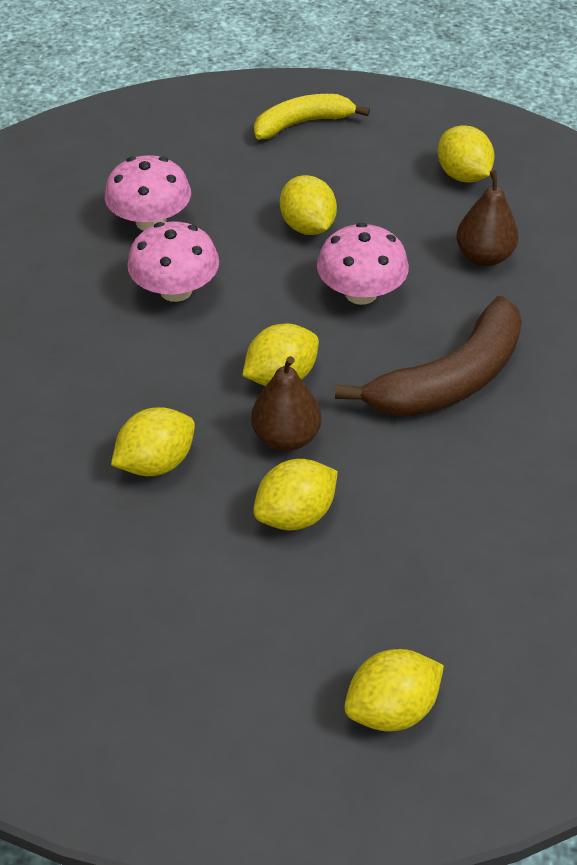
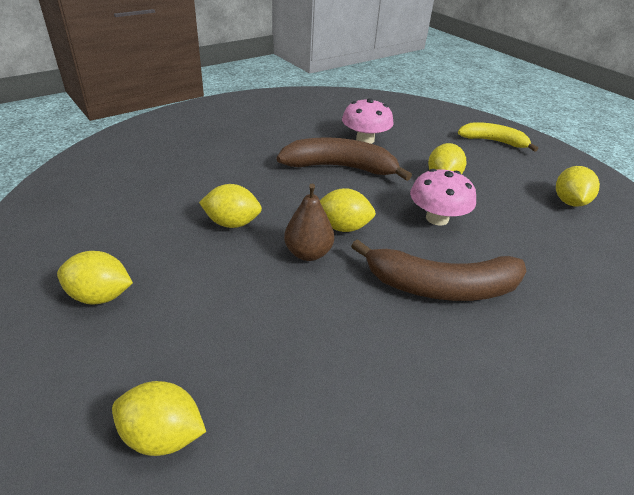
camera: 40 degrees right, 10 degrees down
pink mushroom [127,221,219,302] -> brown banana [277,138,412,181]
yellow lemon [253,459,338,530] -> yellow lemon moved to [57,251,133,305]
brown pear [457,170,519,266] -> none

